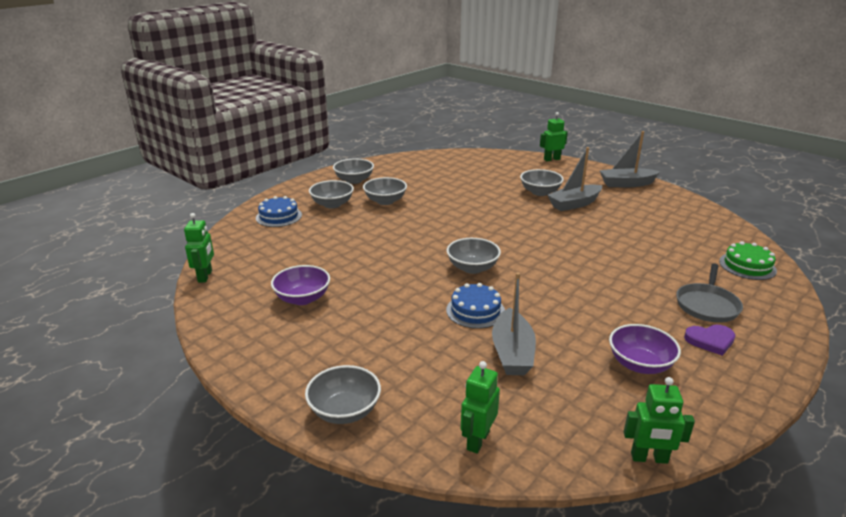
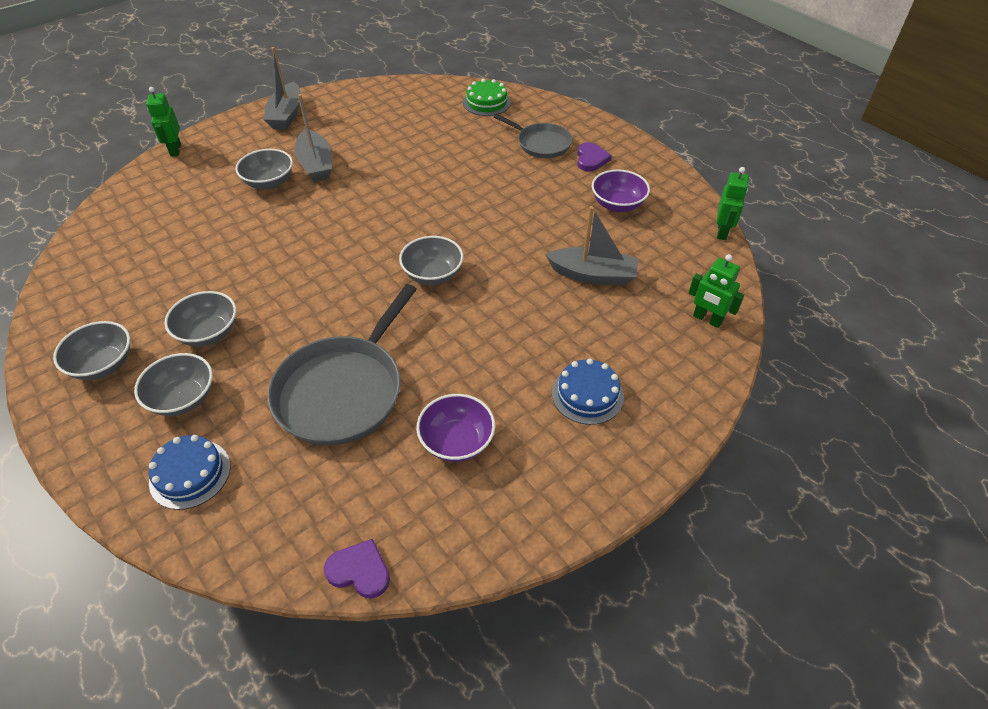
camera: 80 degrees left, 20 degrees up
green robot [184,213,214,282] -> purple heart [324,539,390,598]
grey bowl [305,365,381,424] -> none
blue cake [446,283,505,329] -> blue cake moved to [552,359,624,425]
none -> grey pan [267,284,417,445]

